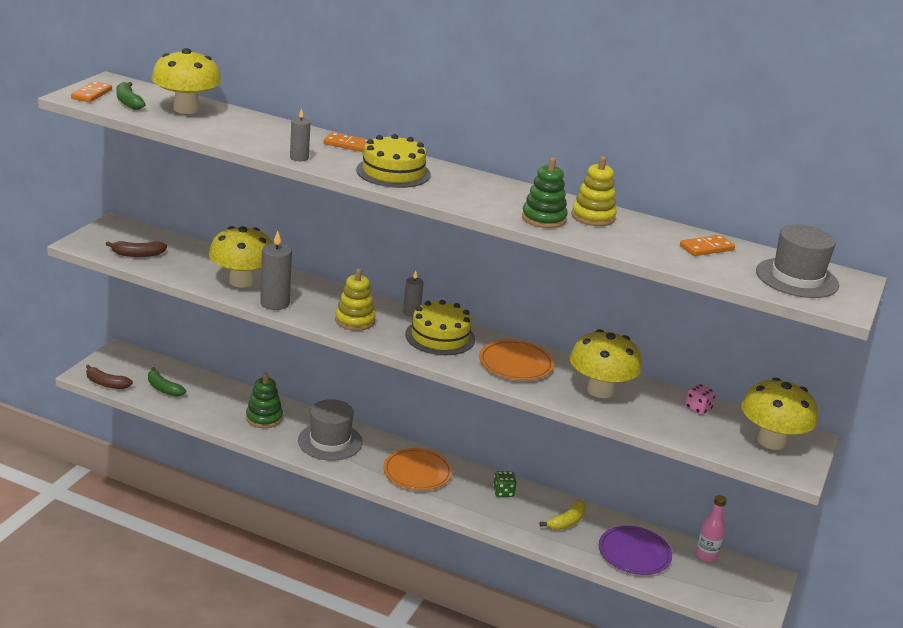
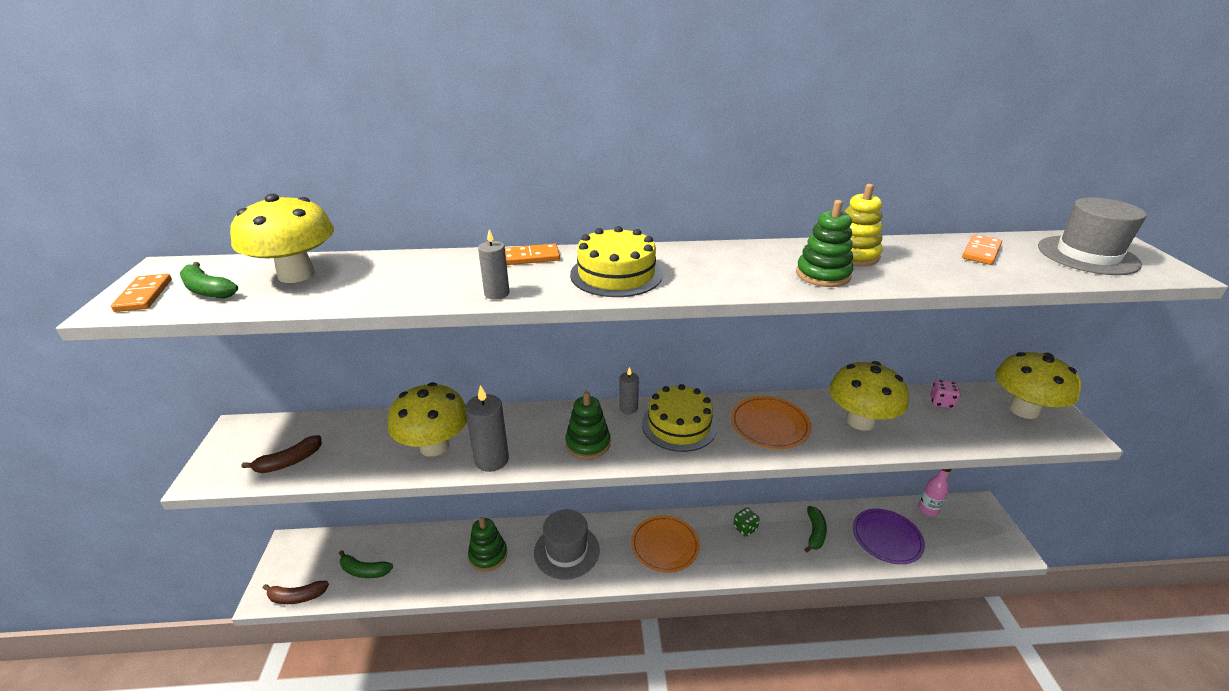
camera: 25 degrees left, 5 degrees up
yellow stacking toy [335,268,376,331] -> green stacking toy [565,391,610,459]
yellow banana [540,500,586,530] -> green banana [804,506,827,552]

